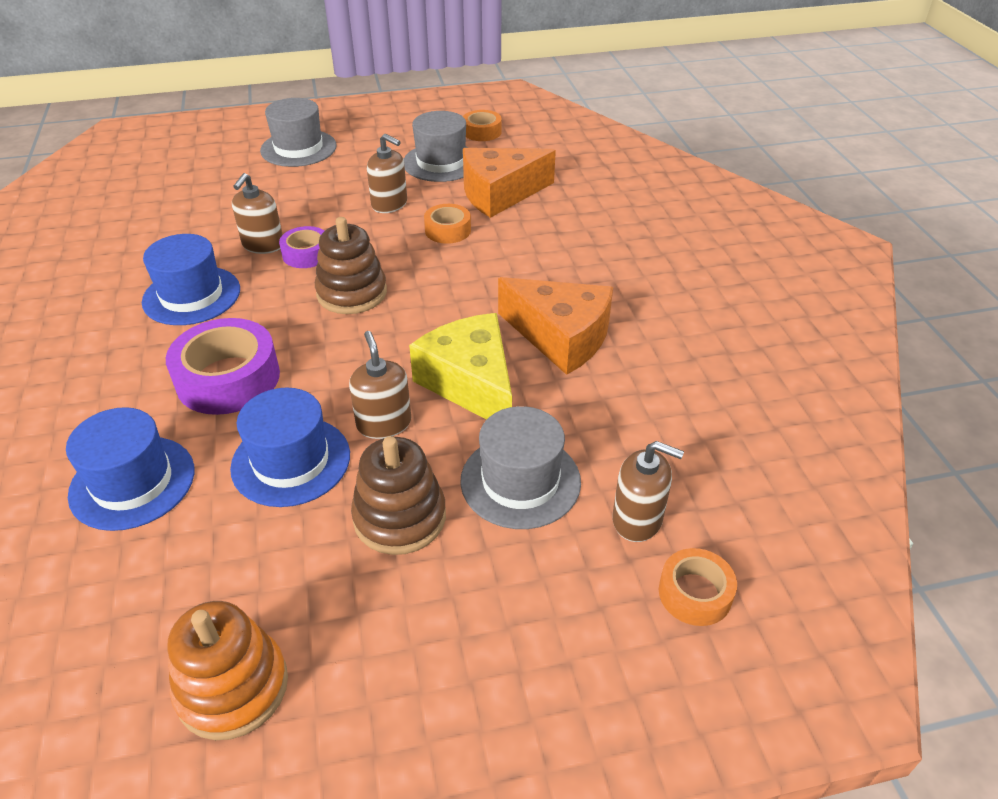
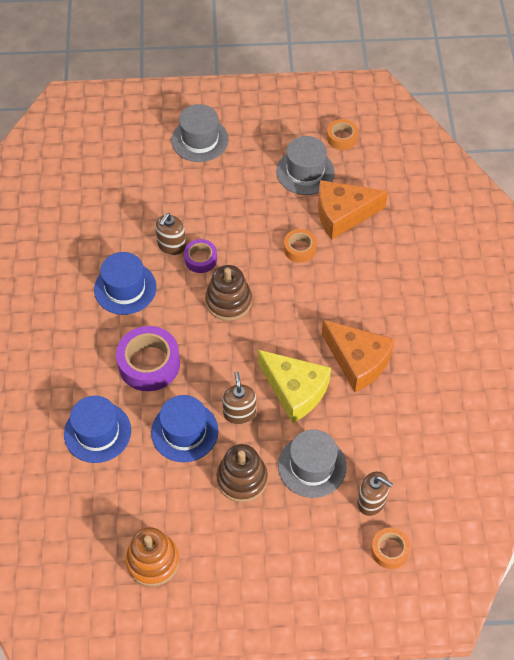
camera: 10 degrees right, 15 degrees up
brown soap dispenser [367,134,407,213] -> none
yellow cheese [409,313,512,420] -> yellow cheese turned 150 degrees clockwise [258,350,331,423]

